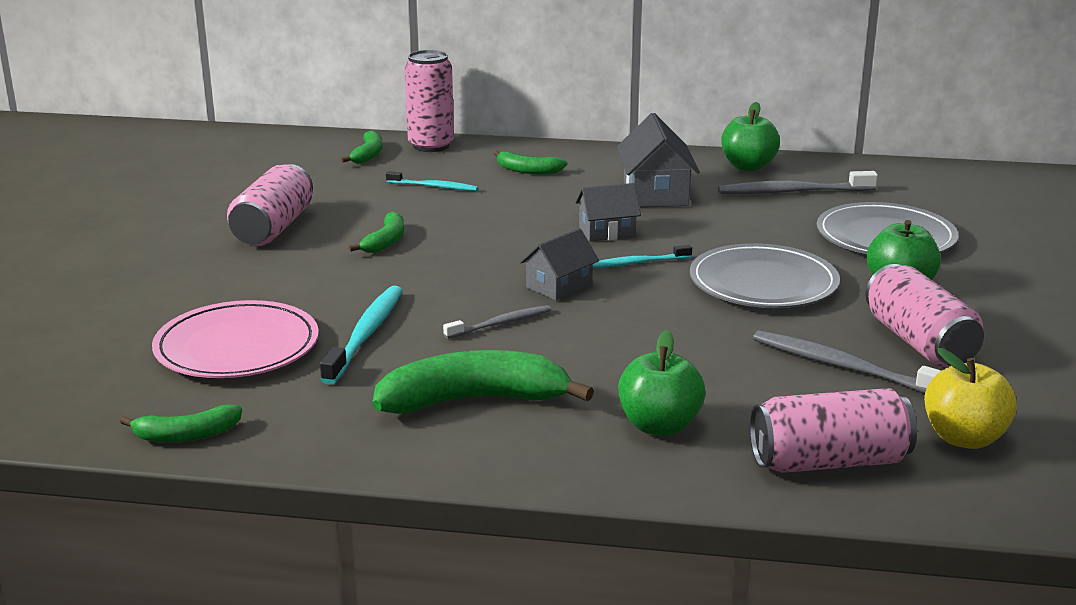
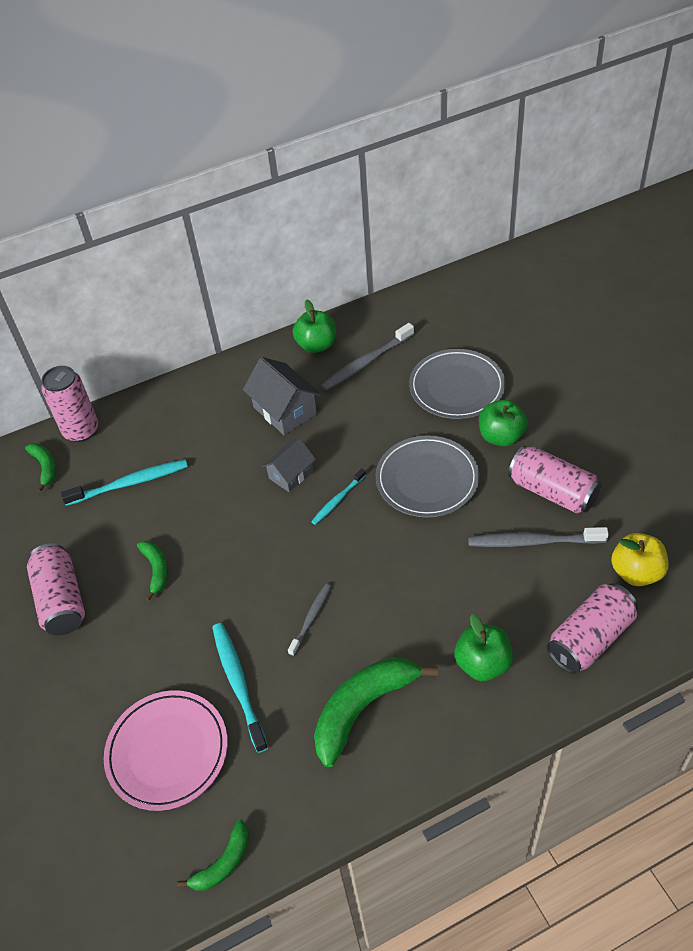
camera: 30 degrees left, 25 degrees up
turquoise toothbrush [386,171,478,191] -> turquoise toothbrush [61,459,188,506], size x1.66
green banana [494,151,567,174] -> none
grey house [520,228,599,301] -> none

